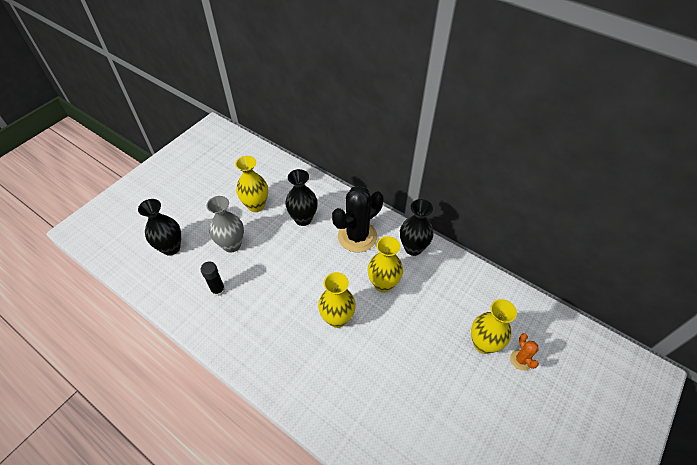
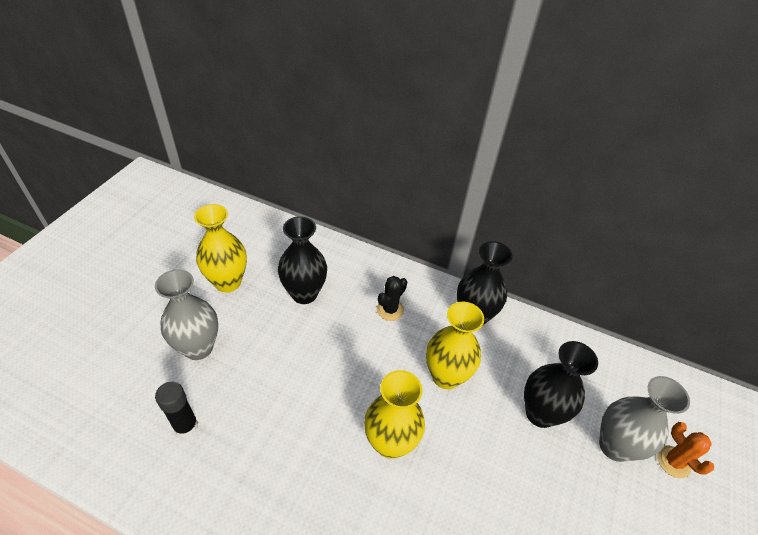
camera: 15 degrees left, 5 degrees down
black vase [138,199,181,256] -> black vase moved to [524,341,598,428]
black cactus [332,186,384,252] -> black cactus [377,276,407,321], size x0.47
yellow vase [471,299,517,354] -> grey vase [599,376,690,462]

